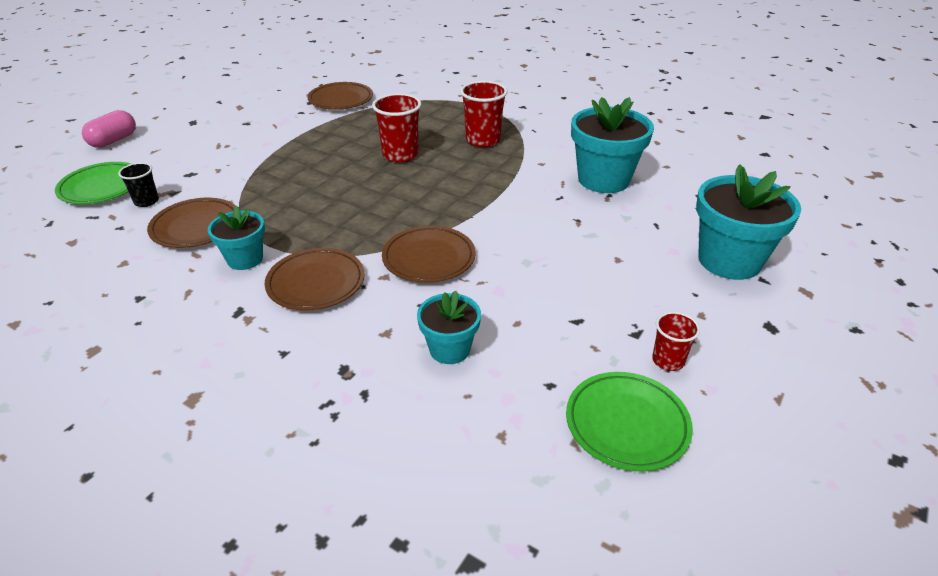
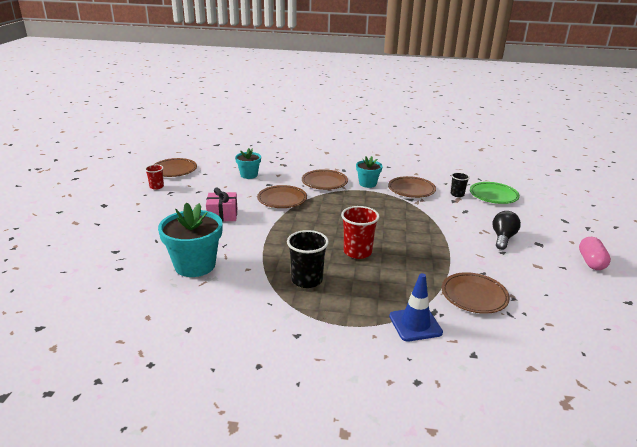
camera: 155 degrees right, 10 degrees down
pink capsule [82,110,136,148] -> pink capsule moved to [579,237,611,270]
red cup [460,81,507,147] -> black cup [287,230,329,288]
green plate [566,372,693,471] -> brown plate [153,158,197,177]
turquoise flower pot [696,164,801,280] -> none
none -> pink gift [206,188,237,222]
none -> blue traffic cone [389,273,443,342]
none -> black light bulb [493,211,521,250]

